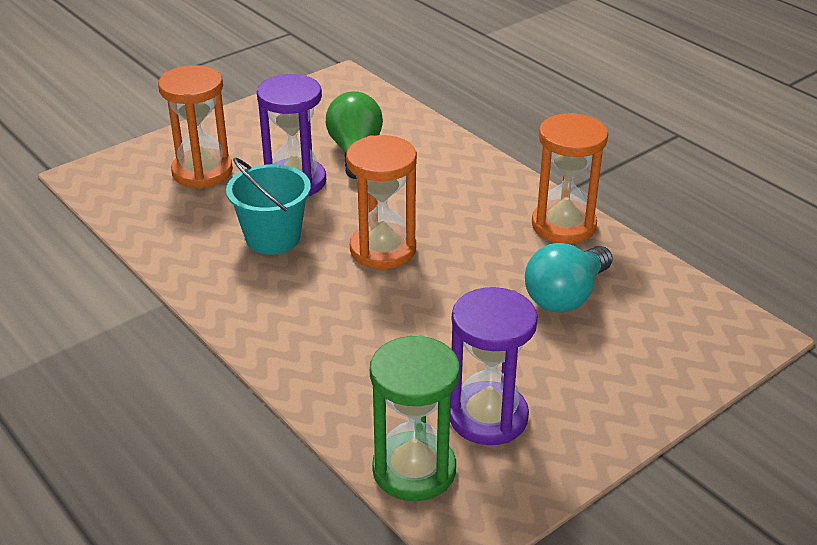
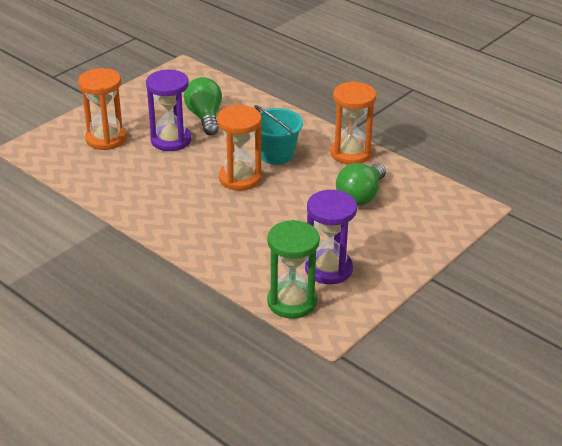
camera: 10 degrees left, 0 degrees up
turquoise bucket [226,157,311,254] -> turquoise bucket moved to [254,105,303,165]
turquoise light bulb [525,243,613,313] -> green light bulb [336,163,386,206]

